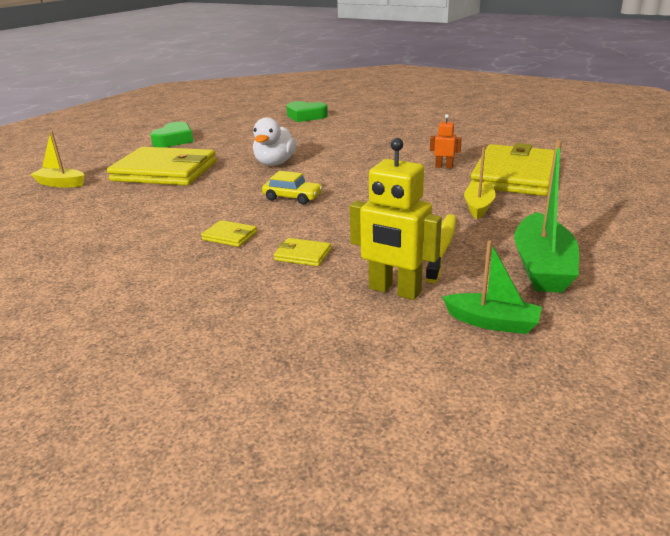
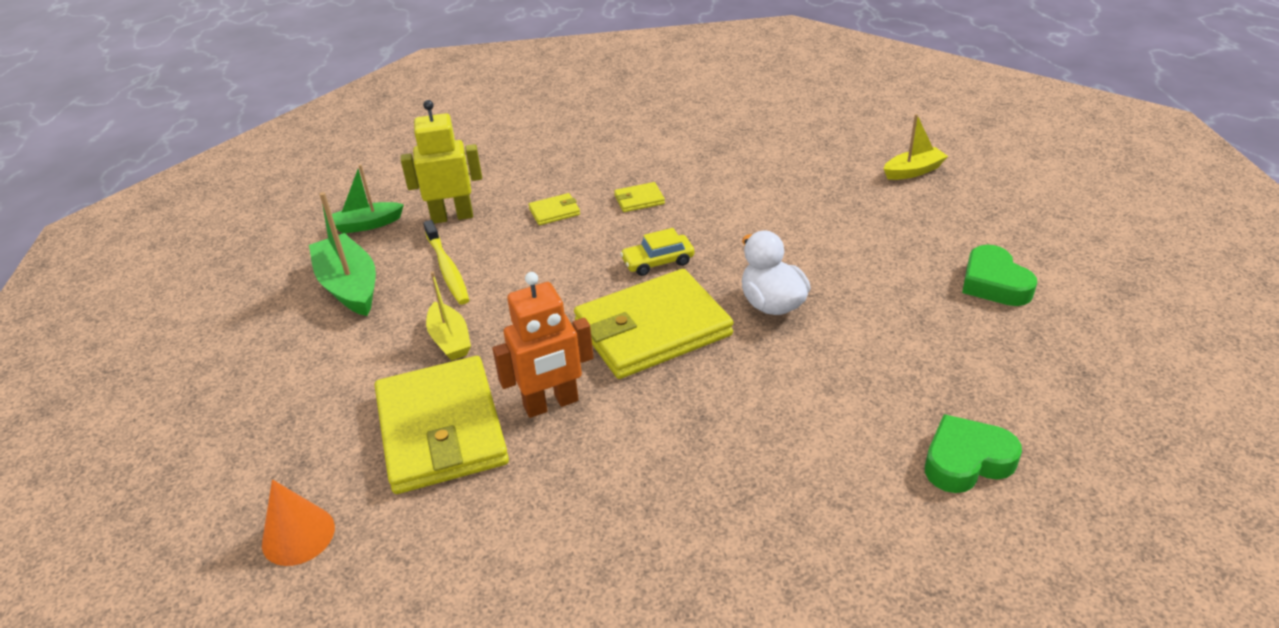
camera: 140 degrees right, 10 degrees up
yellow wallet [107,147,217,186] -> yellow wallet moved to [574,269,733,379]
orange robot [430,114,462,168] -> orange robot [492,272,594,418], size x1.97
none -> orange cone [262,479,335,566]

